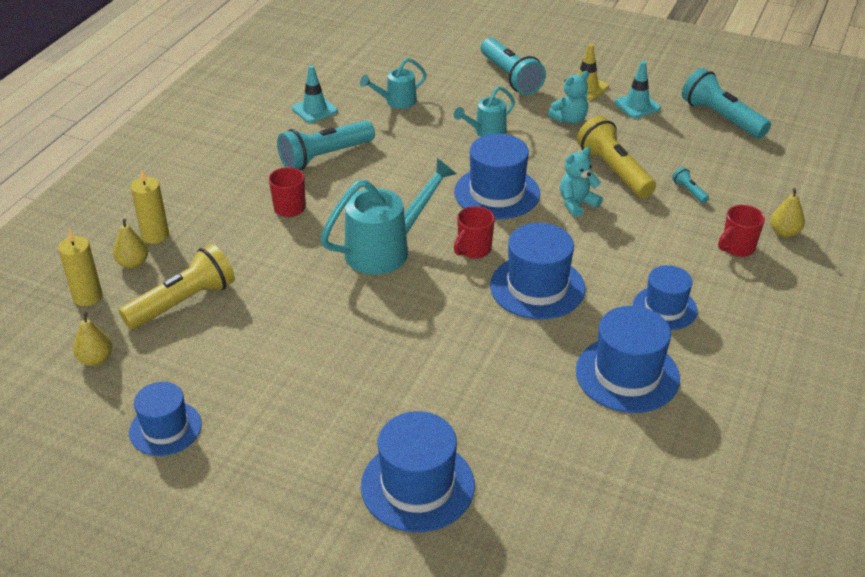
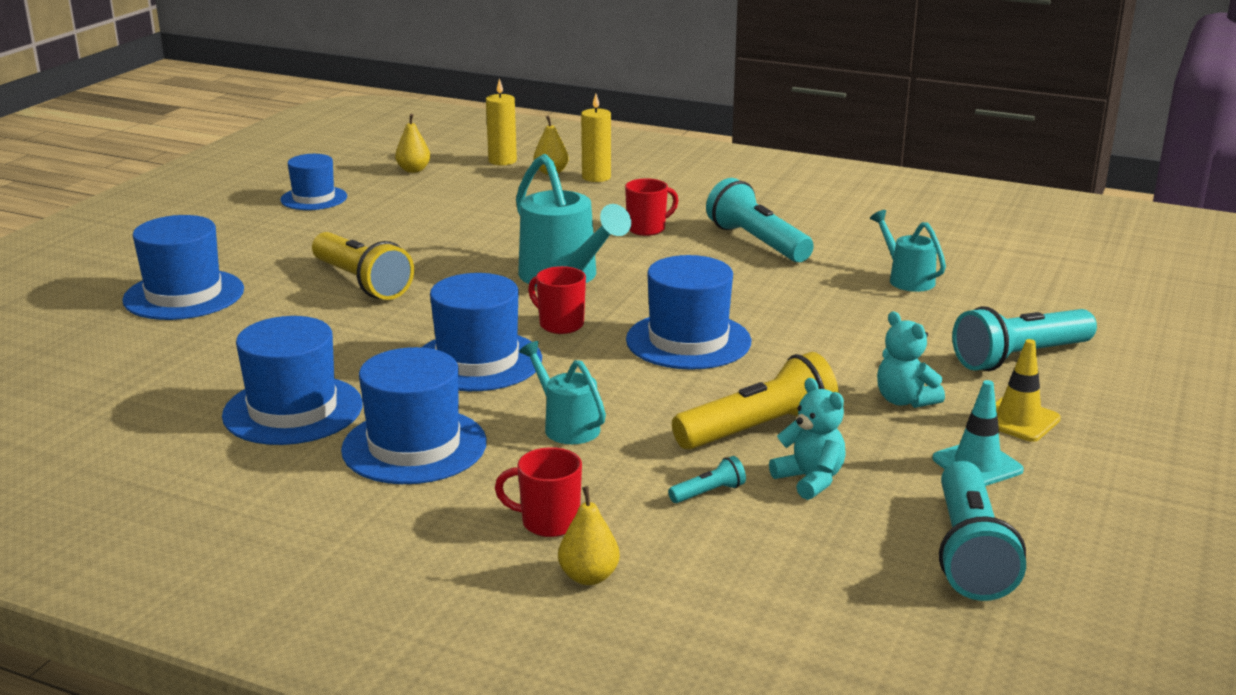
camera: 90 degrees right, 15 degrees down
yellow flashlight [119,244,235,330] -> yellow flashlight moved to [312,232,414,300]
turquoise traffic cone [292,65,338,123] -> none
turquoise watering can [454,86,515,137] -> turquoise watering can moved to [519,341,606,444]
turquoise teddy bear [560,147,603,217] -> turquoise teddy bear moved to [769,378,846,500]
blue hat [633,265,698,330] -> blue hat [341,347,487,484], size x1.52
turquoise flashlight [682,68,771,138] -> turquoise flashlight turned 135 degrees clockwise [939,461,1026,601]
red mug [718,205,765,257] -> red mug turned 45 degrees counterclockwise [495,447,582,537]

